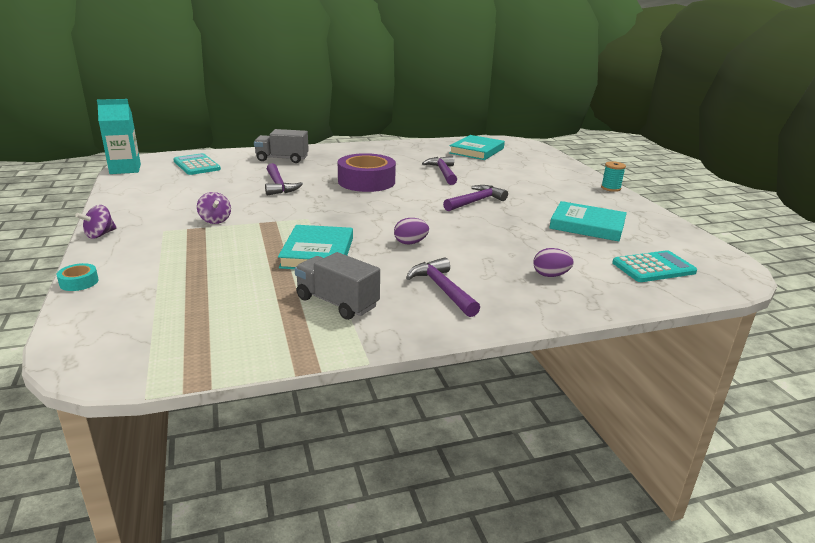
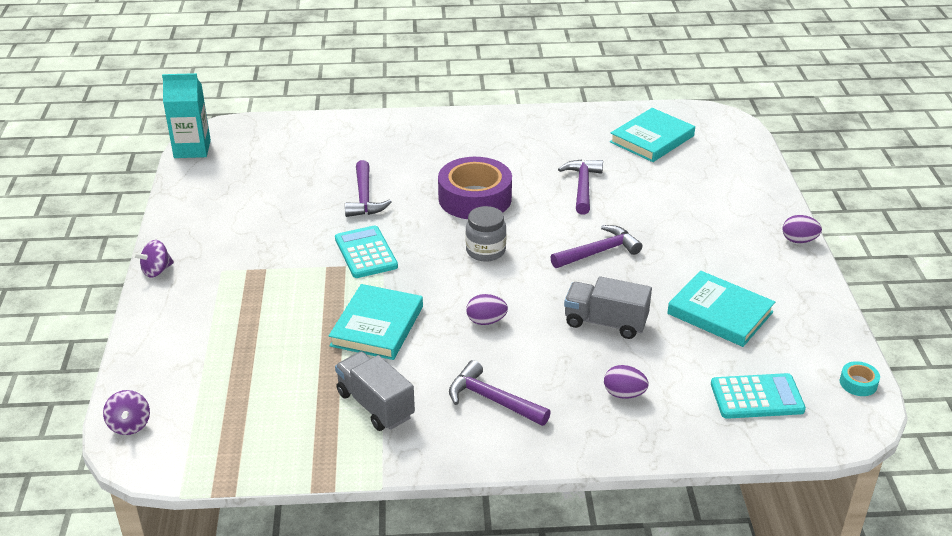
camera: 15 degrees right, 10 degrees up
turquoise tape [57,263,98,291] -> turquoise tape moved to [840,361,880,396]
turquoise calculator [173,153,221,175] -> turquoise calculator moved to [335,225,398,278]
purple spinning top [197,192,231,224] -> purple spinning top moved to [103,390,150,435]
grey truck [254,129,309,163] -> grey truck moved to [564,276,652,339]
purple hammer [406,257,480,317] -> purple hammer turned 45 degrees counterclockwise [449,360,551,426]
turquoise spool [601,161,626,192] -> purple egg [782,215,822,243]
none -> grey jar [466,206,506,262]

